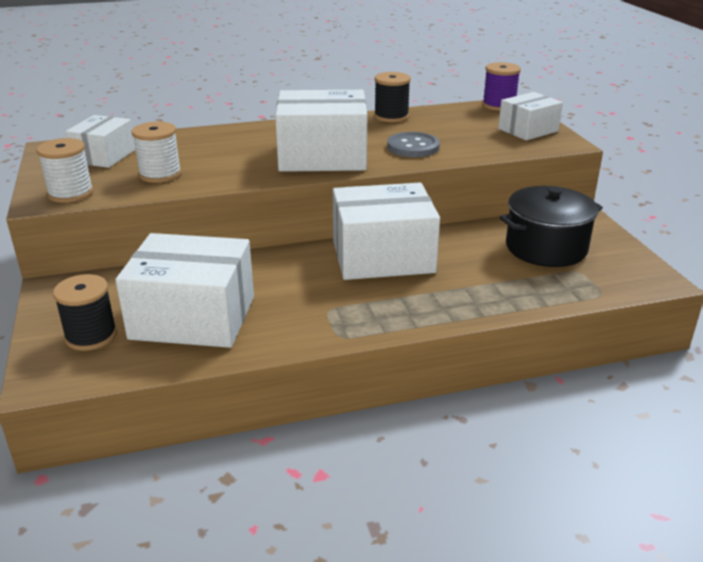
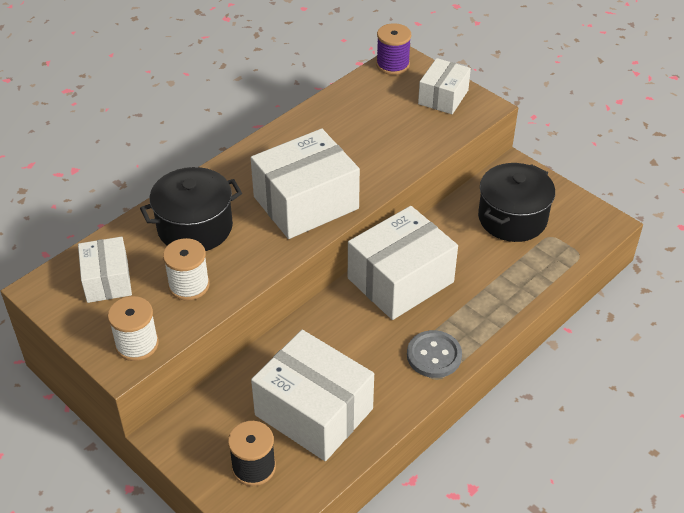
camera: 30 degrees left, 15 degrees up
white box [115,233,254,348] -> white box turned 60 degrees clockwise [251,330,374,461]
black spool [374,72,411,123] -> none
grey button [387,132,440,157] -> grey button moved to [407,330,462,378]
none -> black pot [140,167,242,251]

